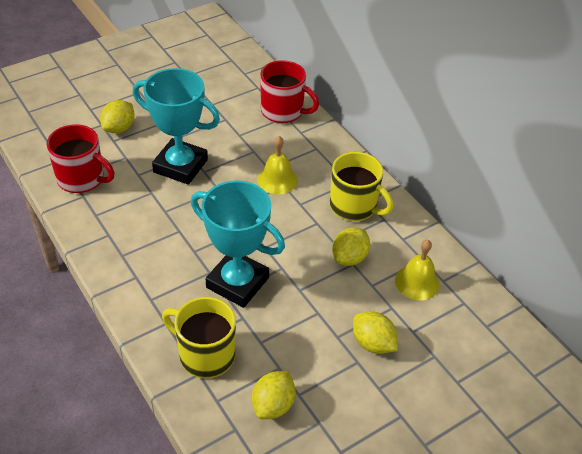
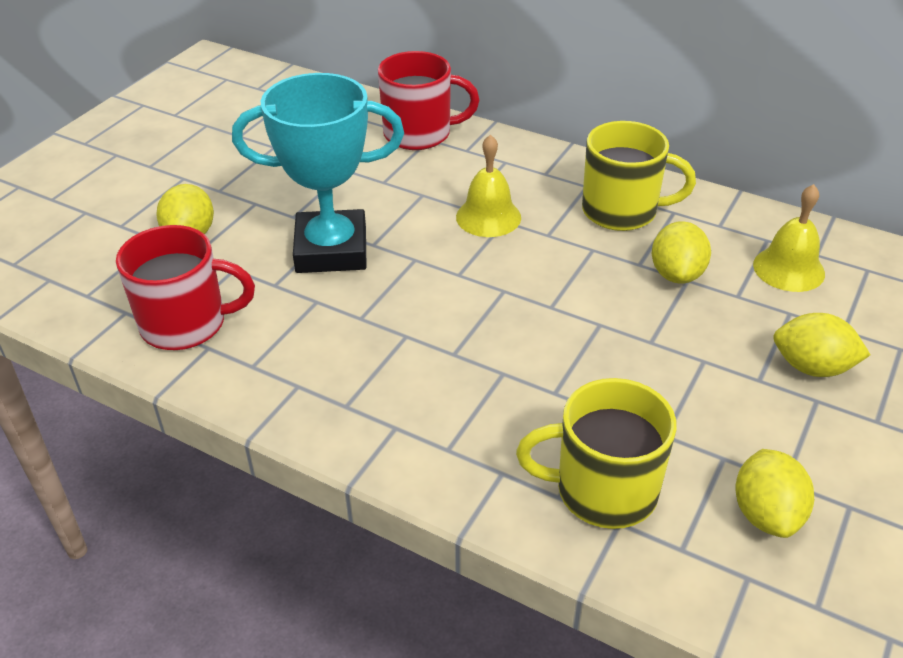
camera: 25 degrees left, 5 degrees down
turquoise trophy [191,181,285,308] -> none

